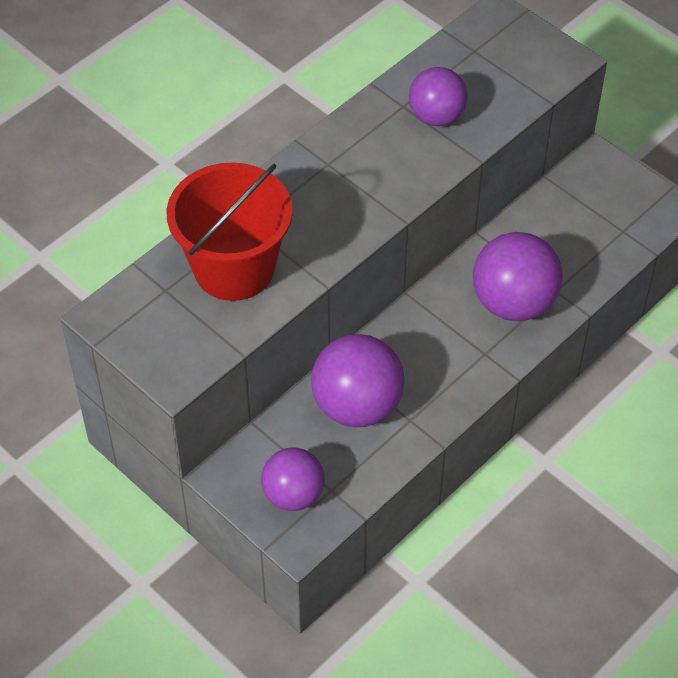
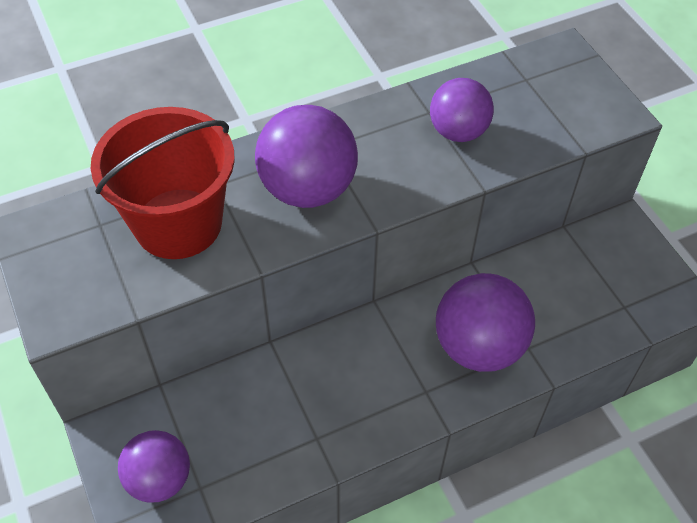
camera: 20 degrees right, 0 degrees up
purple ball [311,334,405,427] -> purple ball moved to [255,105,358,208]

